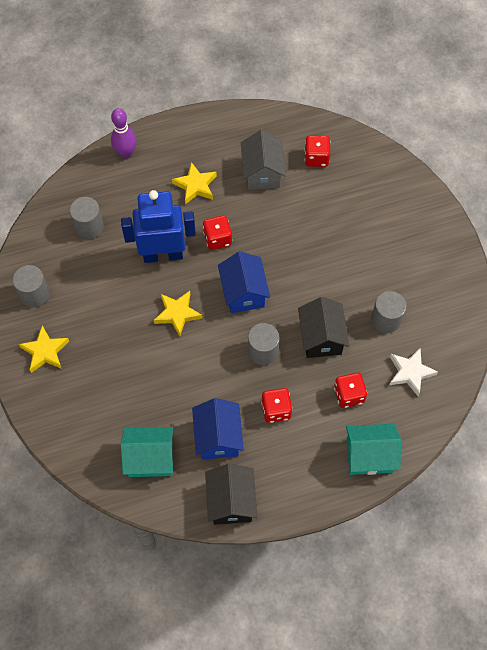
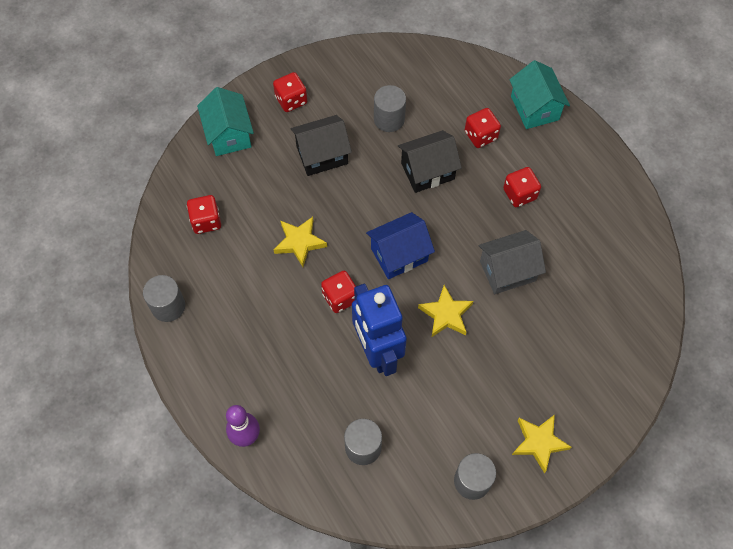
camera: 105 degrees left, 0 degrees up
turquoise house [121,427,173,477] -> turquoise house moved to [197,87,254,156]
yellow star [172,162,217,204] -> yellow star moved to [274,217,327,267]
blue house [192,398,244,460] -> none
black house [205,464,257,525] -> black house moved to [291,115,352,176]
grey house [241,130,286,190] -> grey house moved to [479,230,546,294]
grey cylinder [248,323,280,365] -> grey cylinder moved to [143,275,185,322]
white star [389,348,438,396] -> none
none -> red dice [273,72,307,112]

